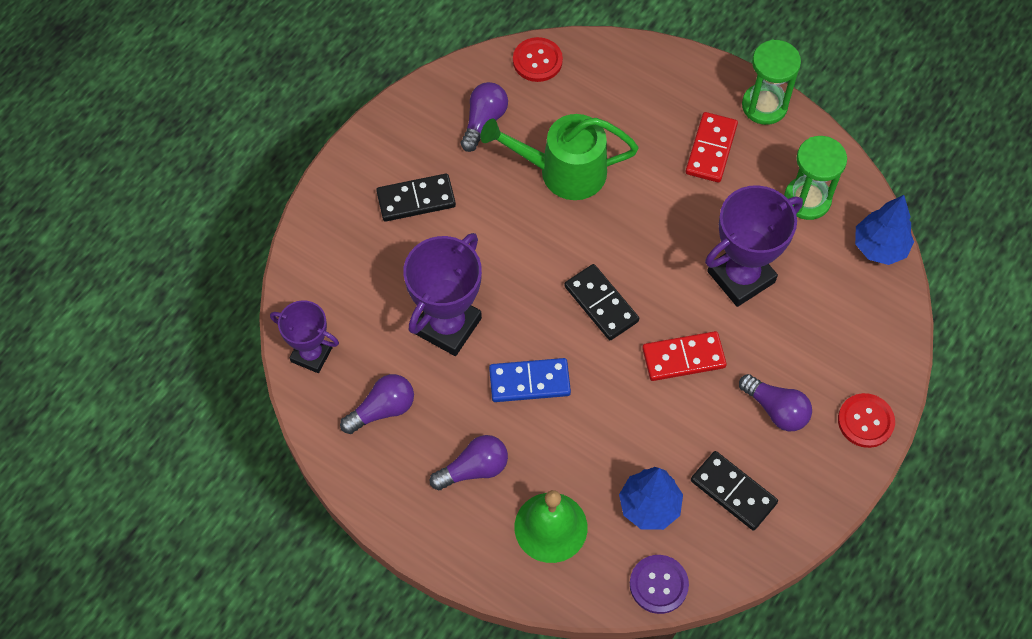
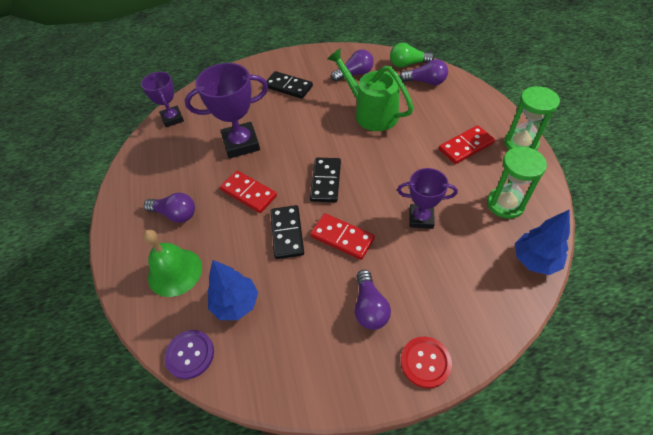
camera: 45 degrees right, 10 degrees down
purple light bulb [340,374,414,434] -> purple light bulb moved to [400,59,448,85]
blue domino [489,358,571,402] -> red domino [220,171,277,213]
red button [513,37,563,82] -> green light bulb [390,43,434,68]
black domino [691,451,778,531] -> black domino moved to [270,205,304,259]
purple trophy [705,185,803,307] -> purple trophy [397,168,458,229], size x0.63

